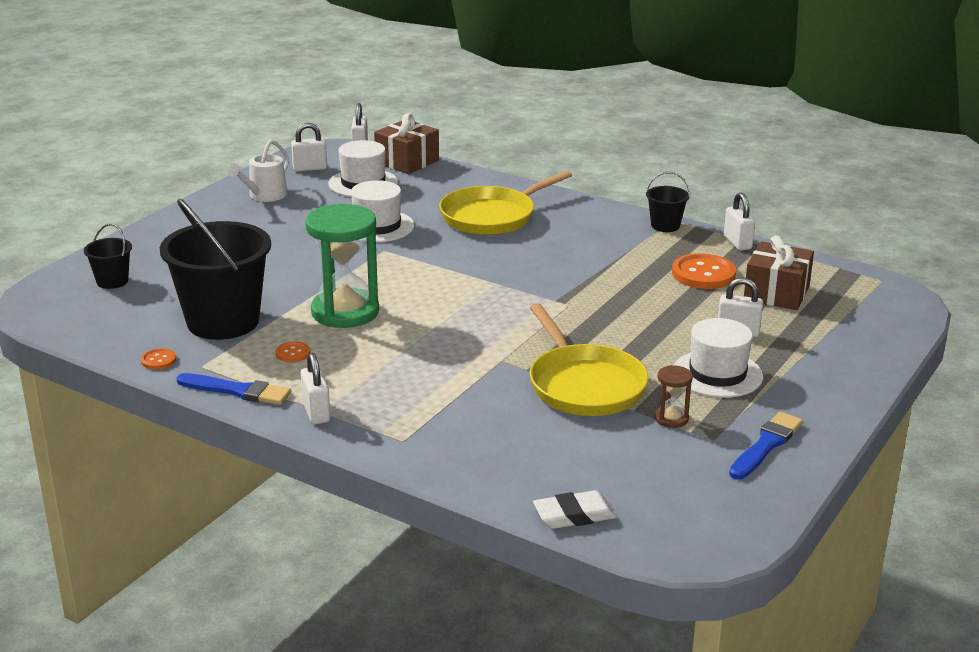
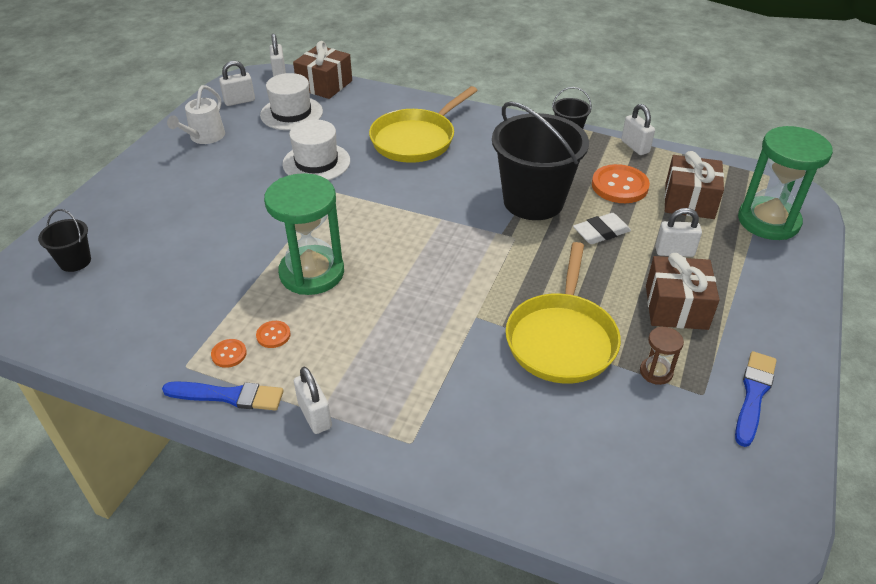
camera: 10 degrees left, 15 degrees up
orange button [141,348,176,370] -> orange button moved to [211,339,247,368]
black bucket [160,199,271,340] -> black bucket moved to [492,101,589,220]
yellow pan [530,304,649,416] -> yellow pan turned 45 degrees clockwise [505,242,621,384]
white eraser [533,490,616,529] -> white eraser moved to [573,213,631,244]
white hat [674,318,763,398] -> brown gift [646,253,720,330]
none -> green hourglass [738,126,833,240]

